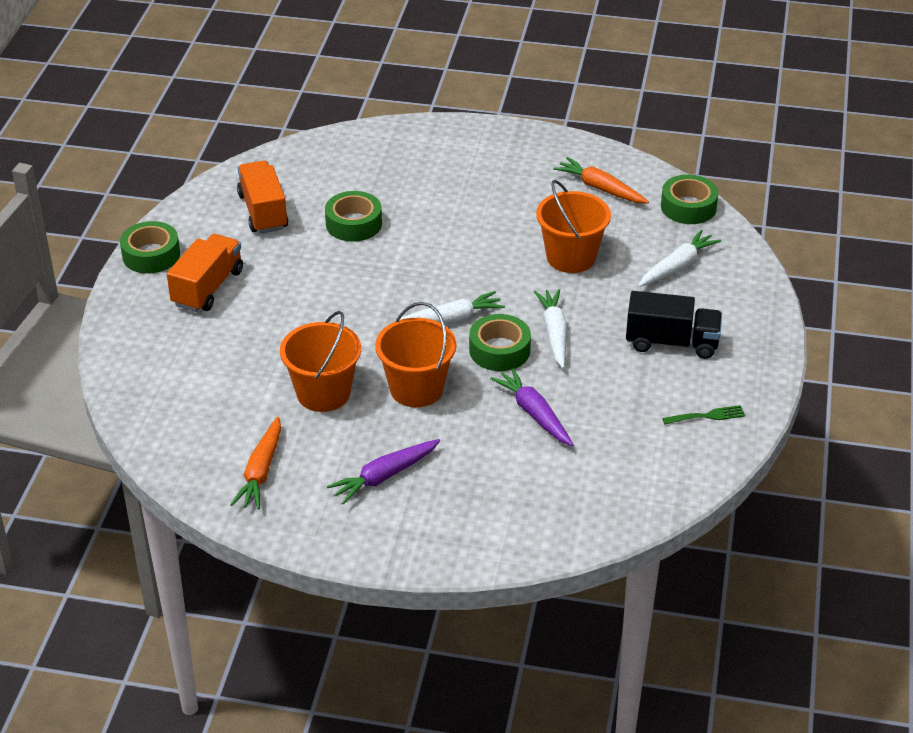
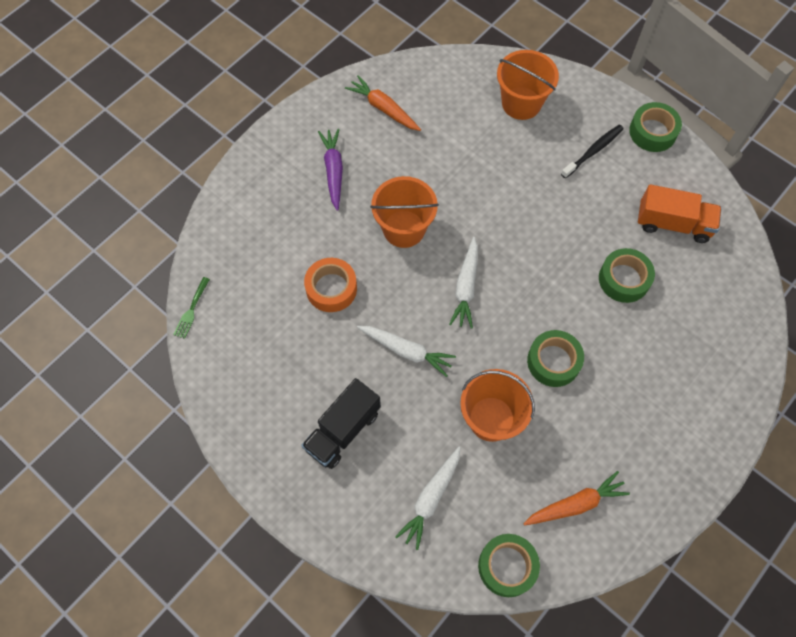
camera: 120 degrees right, 25 degrees up
orange truck [167,234,243,312] -> black toothbrush [561,125,624,178]
orange bucket [280,311,361,412] -> orange bucket moved to [497,50,559,120]
green tape [469,314,531,371] -> green tape moved to [527,330,584,387]
purple carrot [490,368,574,446] -> orange tape [304,258,357,312]
white carrot [638,230,721,287] -> white carrot turned 45 degrees clockwise [395,447,461,550]
green fork [662,405,745,424] -> green fork moved to [173,277,210,339]

